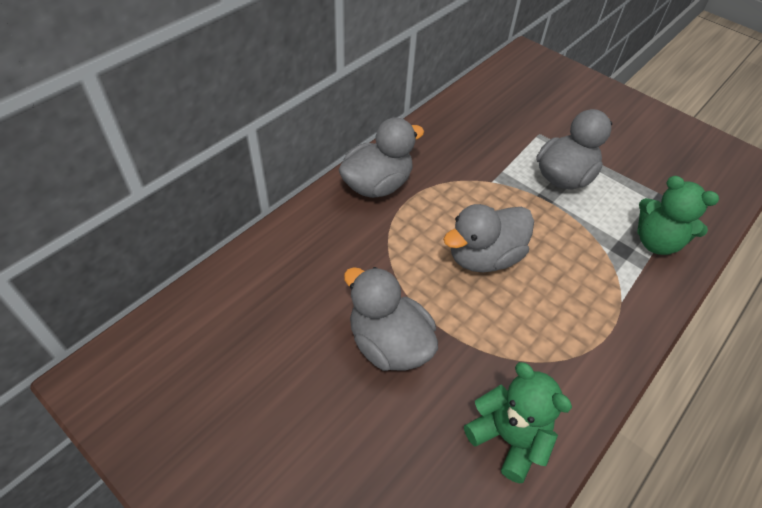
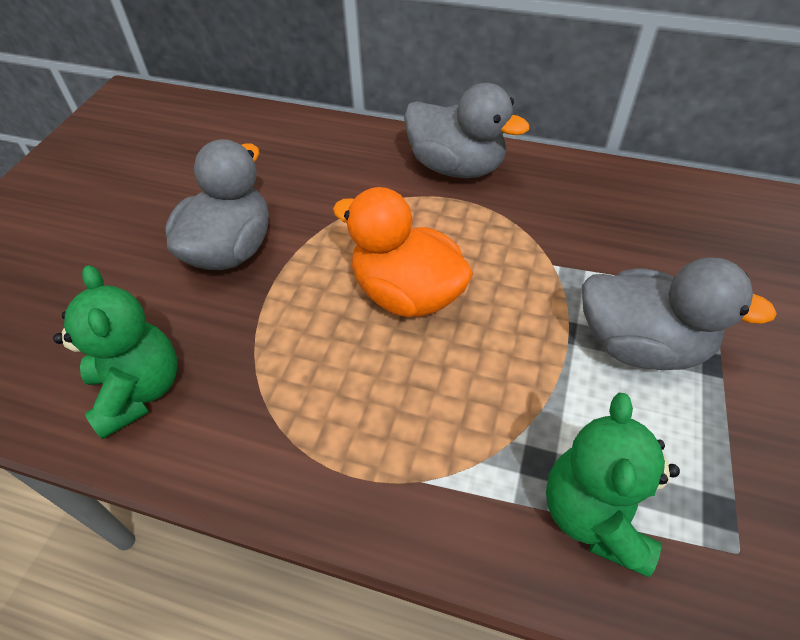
camera: 70 degrees right, 0 degrees up
grey duck [443,204,534,272] -> orange duck [333,187,473,317]
green teddy bear [464,362,572,484] -> green teddy bear turned 45 degrees counterclockwise [53,265,177,439]

